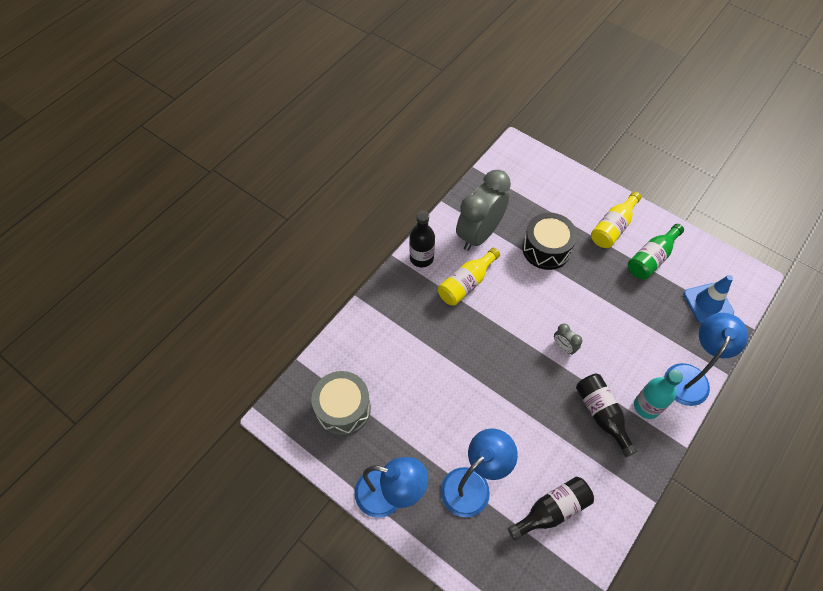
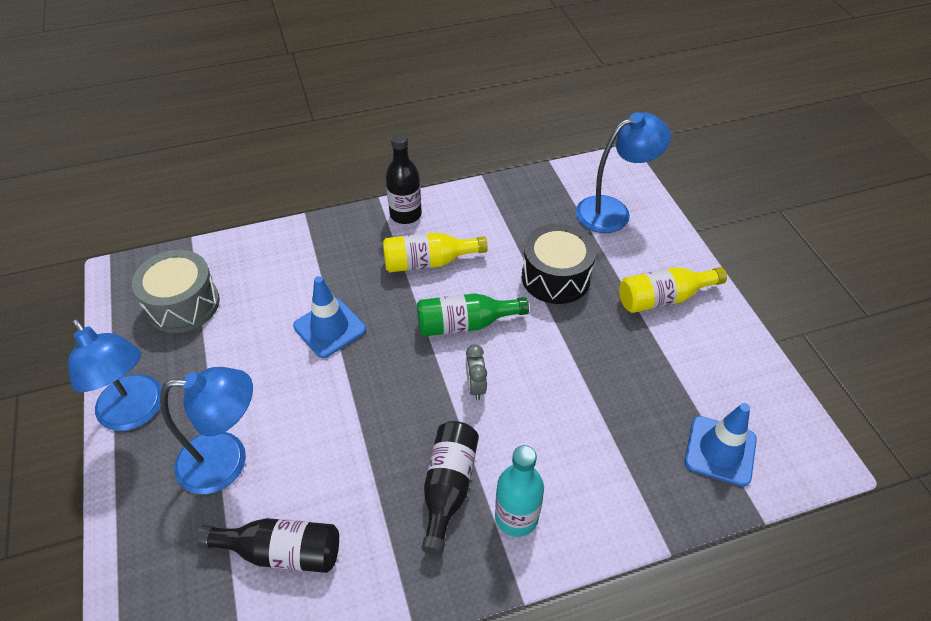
camera: 35 degrees right, 10 degrees down
grey clock [456,170,511,251] -> none
green bottle [628,224,684,279] -> green bottle moved to [417,293,529,337]
blue lamp [664,313,748,406] -> blue lamp moved to [576,112,671,233]
none -> blue traffic cone [293,276,366,358]

